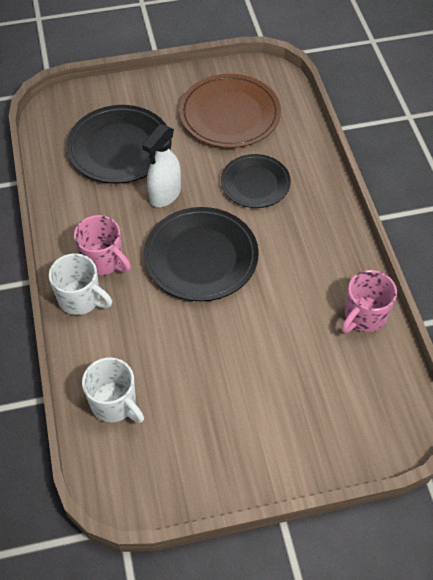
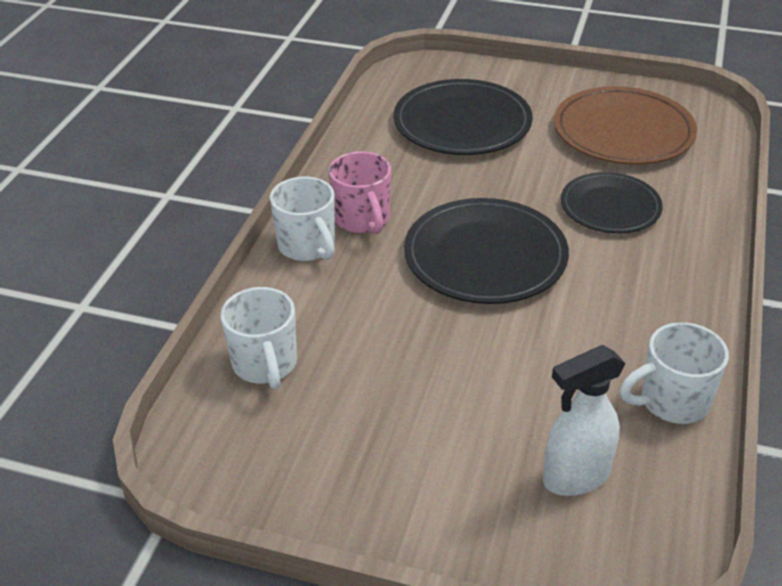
camera: 30 degrees right, 15 degrees down
white spray bottle [142,124,181,207] -> white spray bottle moved to [543,345,626,496]
pink mug [342,270,397,333] -> white mug [620,322,729,424]

